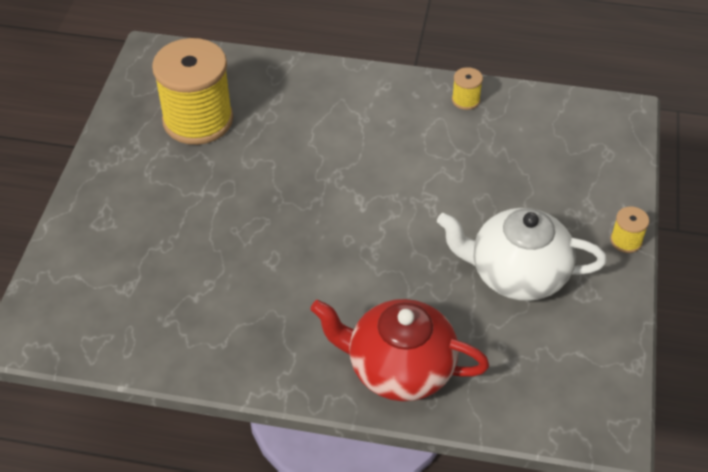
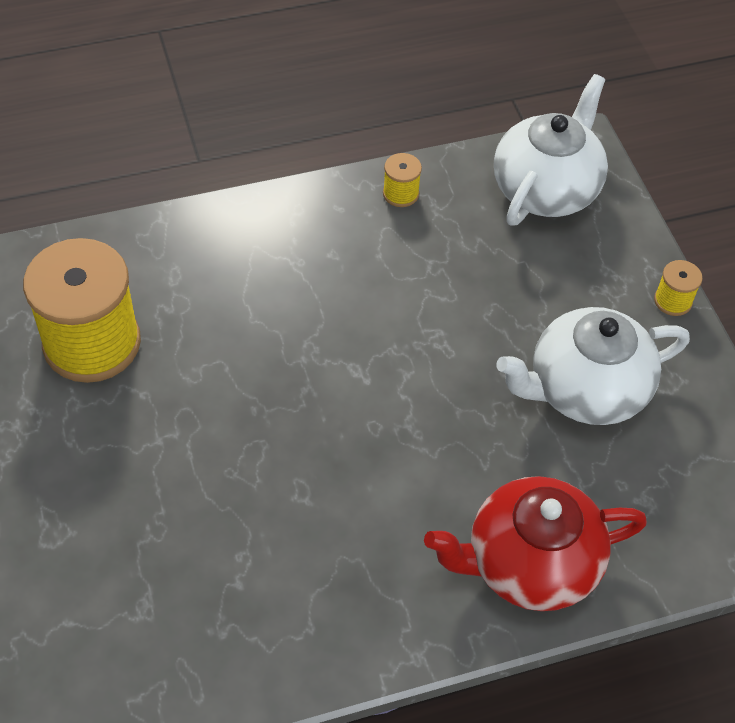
camera: 30 degrees left, 5 degrees up
none -> white teapot [494,74,608,226]

